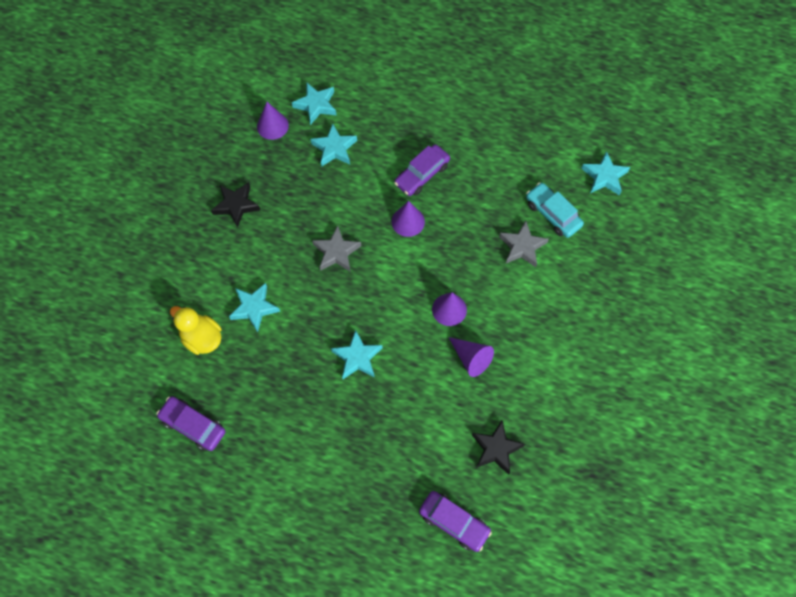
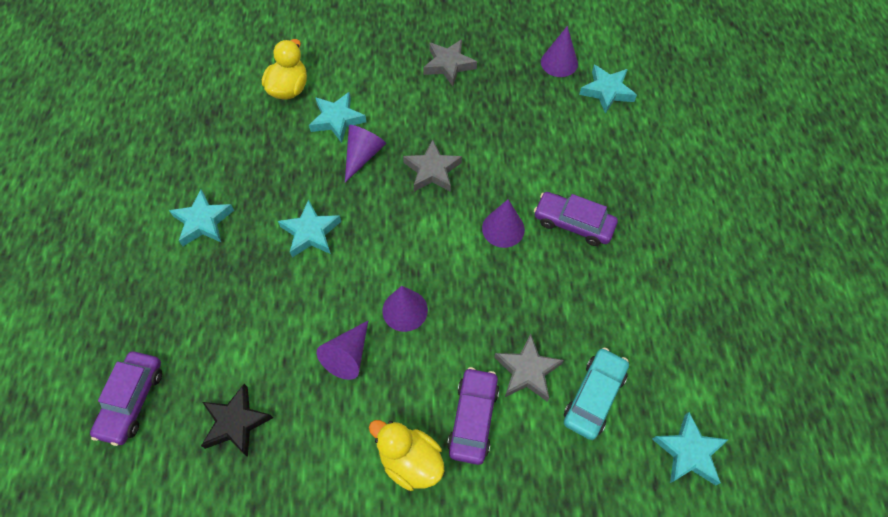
camera: 70 degrees right, 5 degrees down
purple car [156,397,226,451] -> purple car moved to [447,367,499,465]
black star [211,182,260,228] -> grey star [423,39,477,86]
turquoise star [310,124,357,167] -> turquoise star moved to [169,190,234,246]
none -> purple cone [345,125,386,182]
none -> yellow duck [369,420,445,491]

